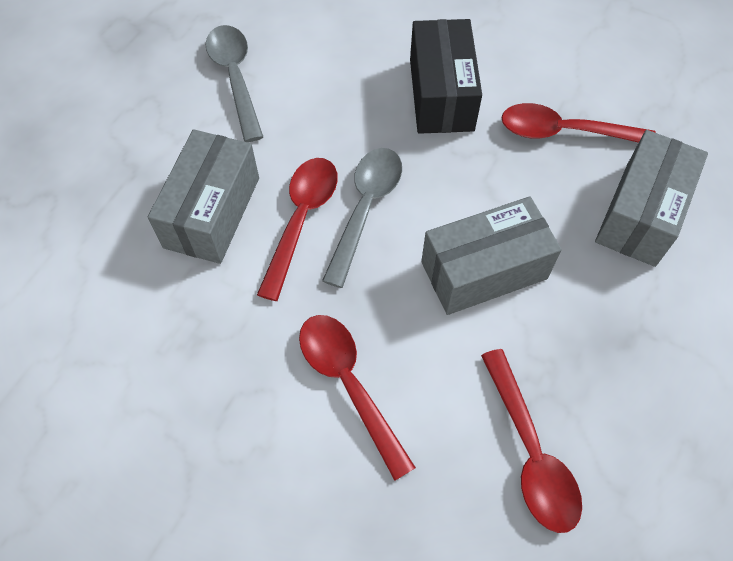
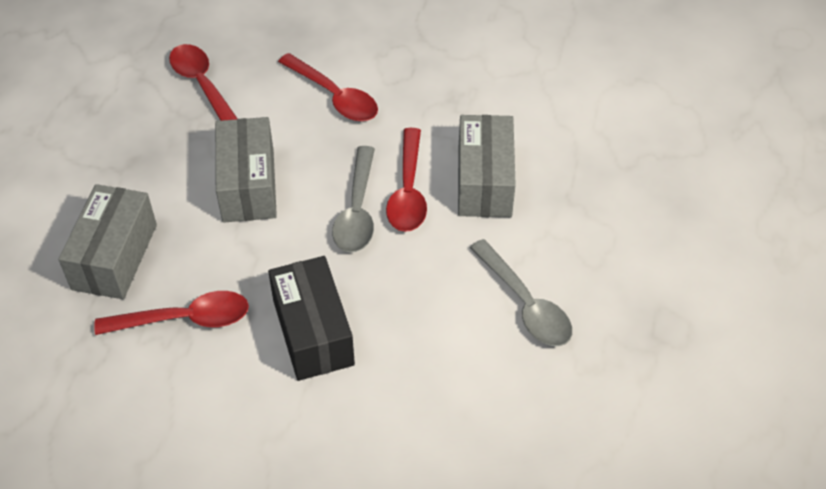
camera: 165 degrees right, 10 degrees down
grey box [421,196,562,315] -> grey box turned 60 degrees counterclockwise [215,117,277,223]

